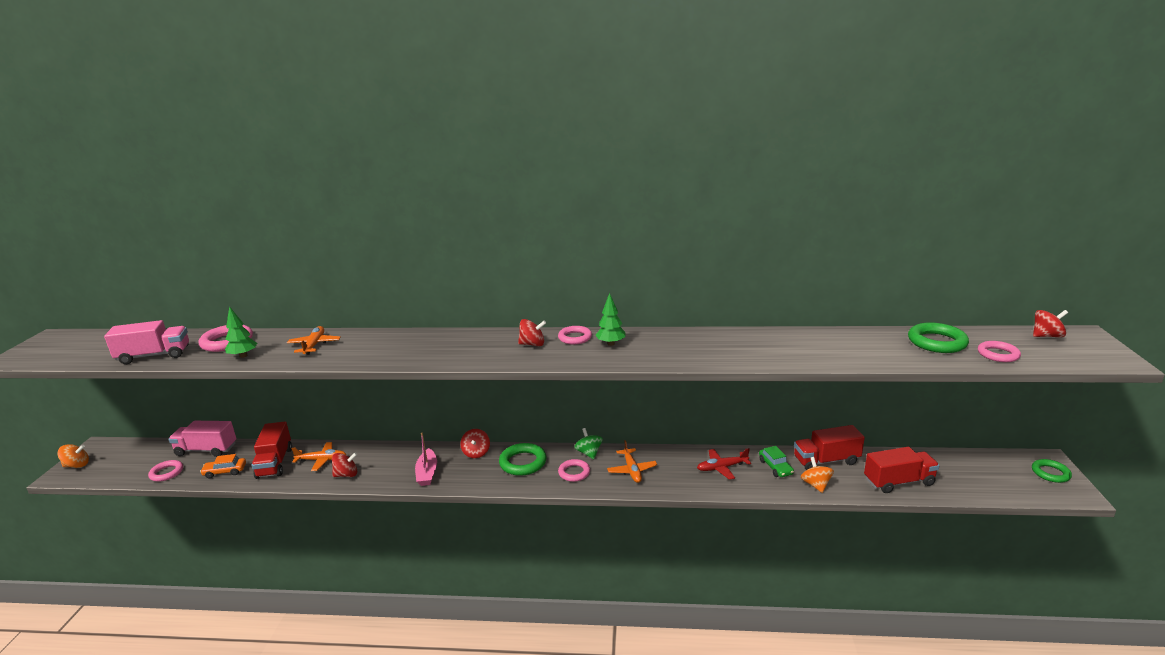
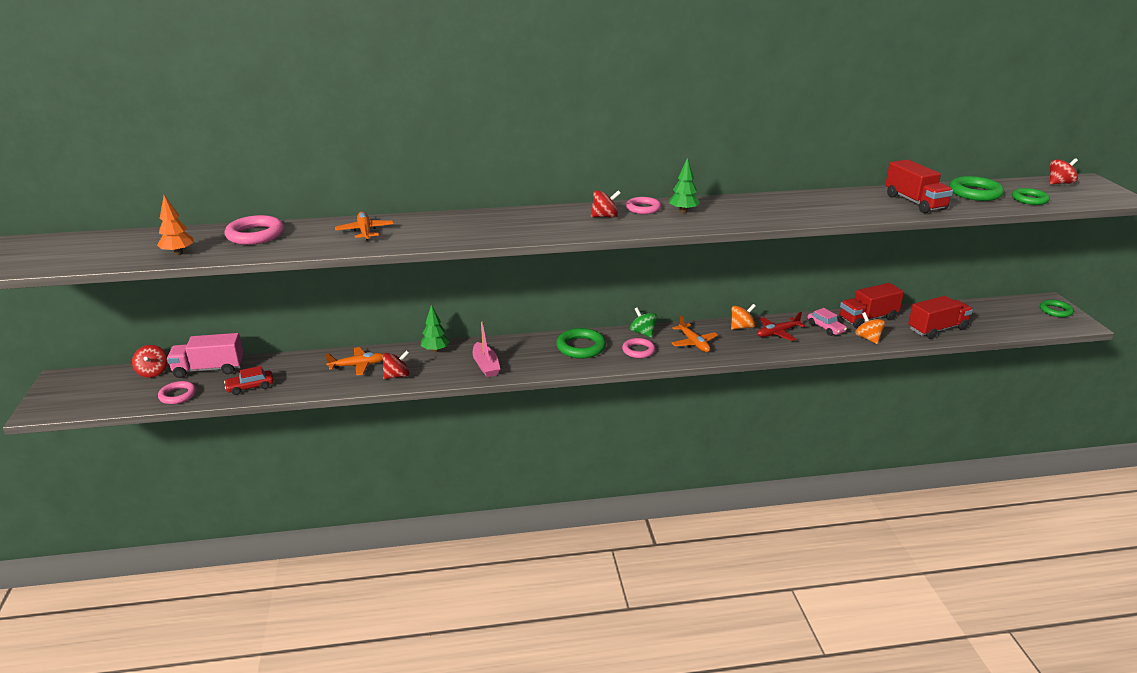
camera: 15 degrees left, 5 degrees up
orange spinning top [57,444,89,468] -> orange spinning top moved to [731,304,756,330]
pink truck [104,320,189,364] -> orange tree [157,195,194,255]
orange car [200,454,246,478] -> red car [224,366,274,395]
green tree [225,306,257,358] -> green tree moved to [421,304,450,353]
red truck [251,422,292,479] -> red truck moved to [885,159,953,213]
red spinning top [460,429,490,458] -> red spinning top moved to [132,345,168,378]
green car [759,446,794,477] -> pink car [807,308,847,336]
pink ring [978,341,1021,362] -> green ring [1012,188,1050,205]

